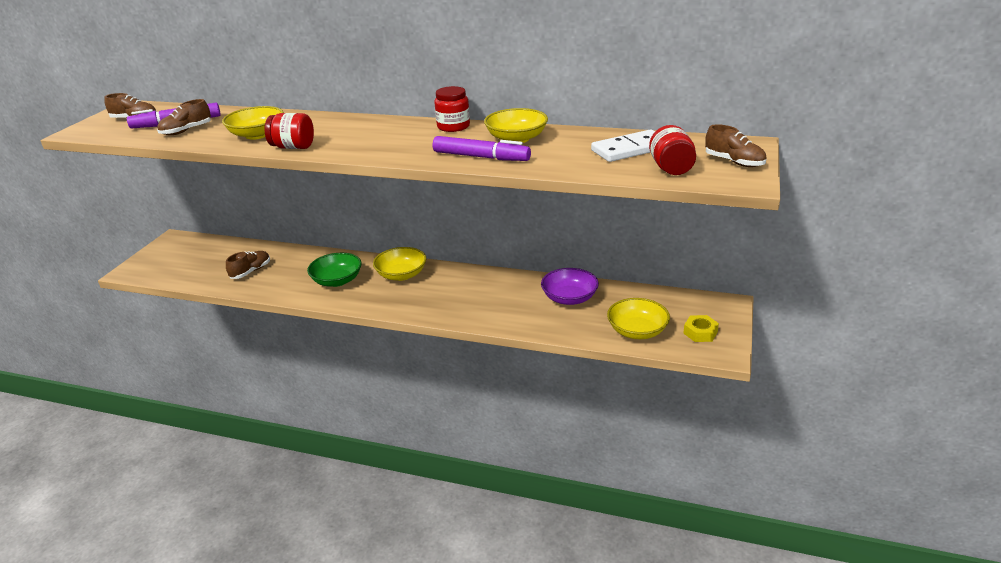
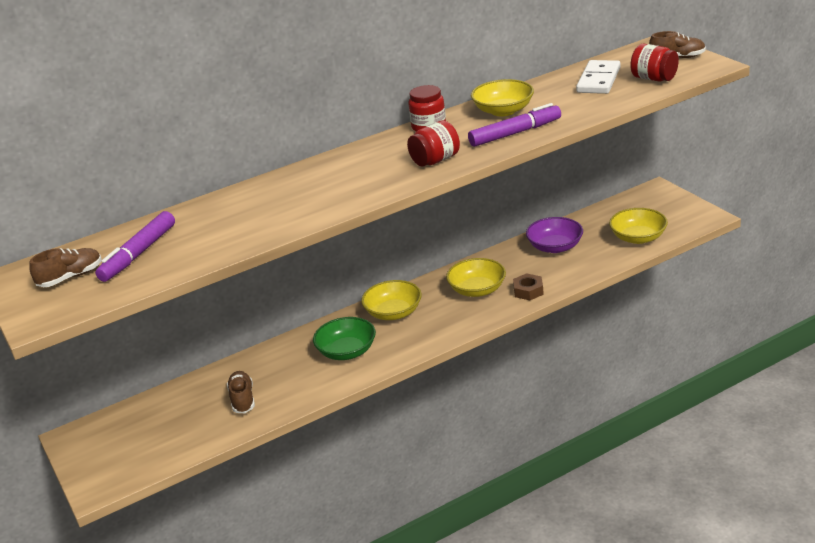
camera: 45 degrees left, 0 degrees up
brown shoe [157,99,211,135] -> none
yellow bowl [222,106,284,140] -> yellow bowl moved to [446,258,506,297]
red jar [265,113,314,149] -> red jar moved to [407,120,460,167]
yellow nut [683,315,719,342] -> none
none -> brown nut [513,273,544,300]

